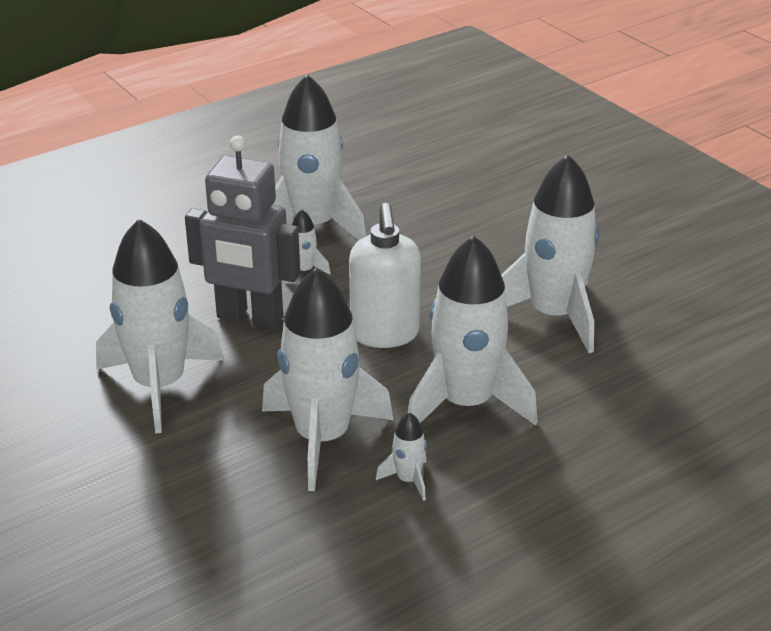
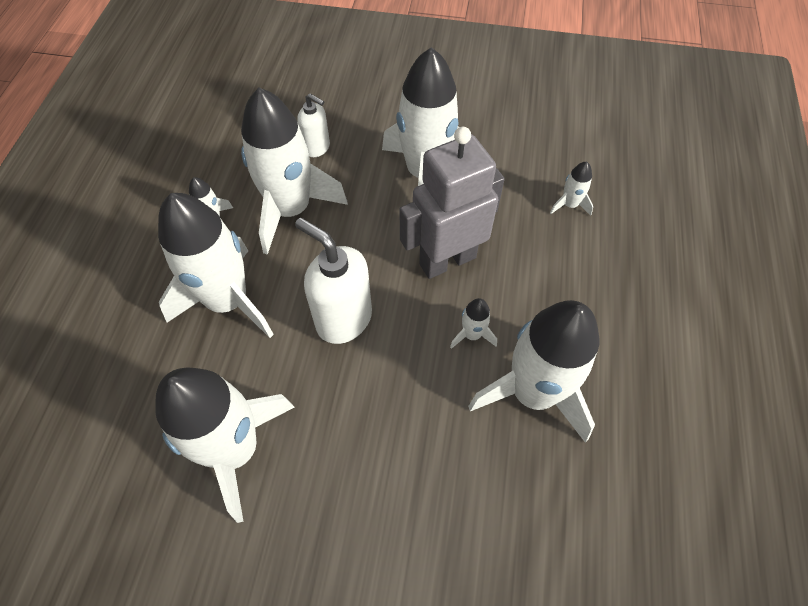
camera: 135 degrees right, 25 degrees up
none -> white soap dispenser [297,94,330,157]
none -> white rocket [550,162,593,216]

